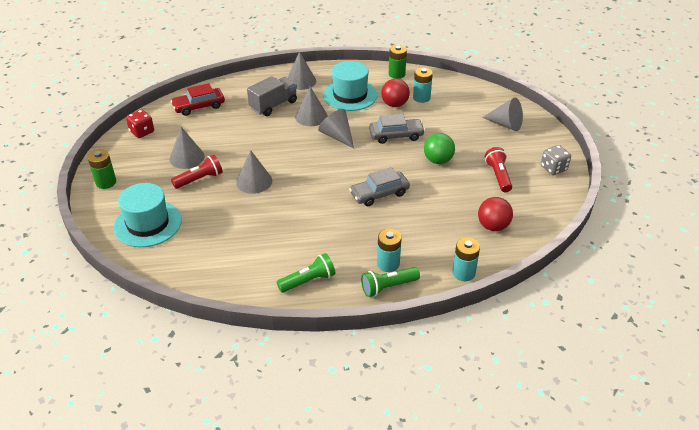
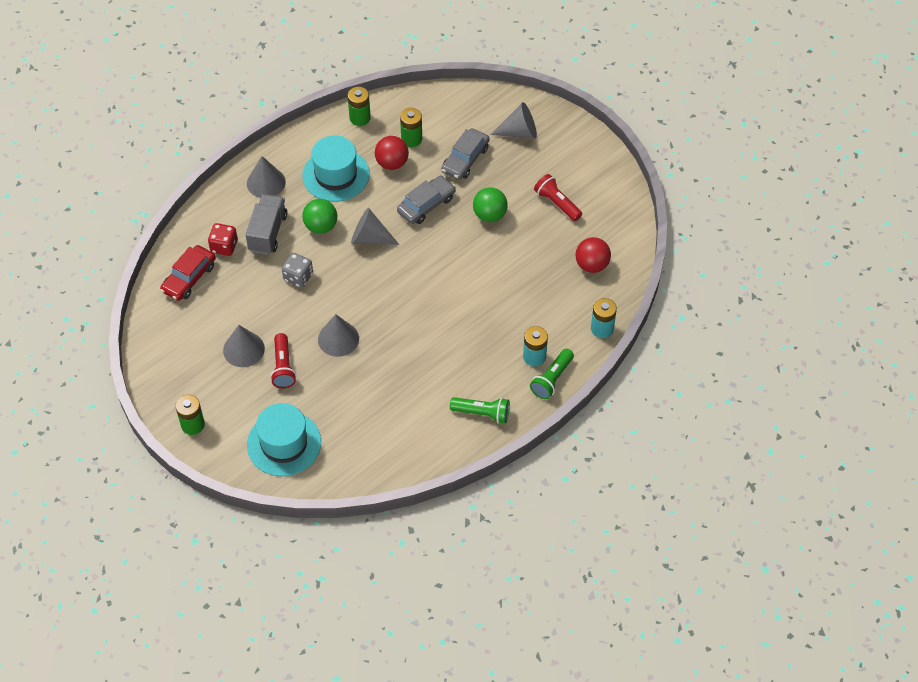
camera: 35 degrees left, 15 degrees up
red dice [126,109,154,138] -> red dice moved to [208,223,238,256]
red flashlight [171,154,223,189] -> red flashlight turned 150 degrees clockwise [270,333,296,388]
green flashlight [277,253,335,293] -> green flashlight turned 75 degrees clockwise [450,397,510,424]
grey cone [295,86,328,126] -> green ball [302,199,337,234]
grey car [349,167,410,206] -> grey car moved to [441,128,490,180]
turquoise battery [413,67,433,103] -> green battery [400,108,422,147]
grey dice [541,145,571,175] -> grey dice moved to [282,253,313,288]

